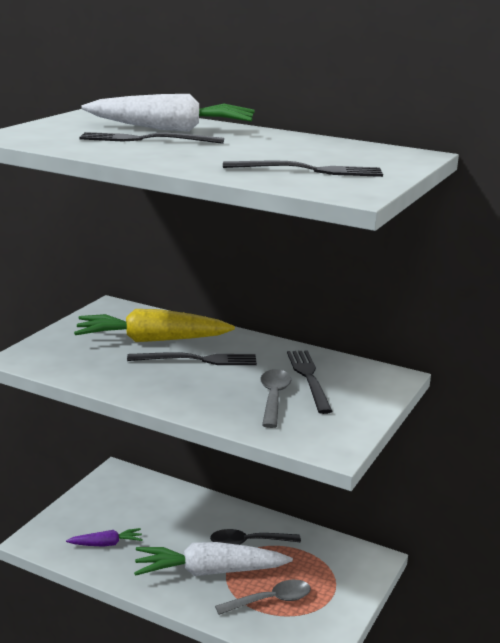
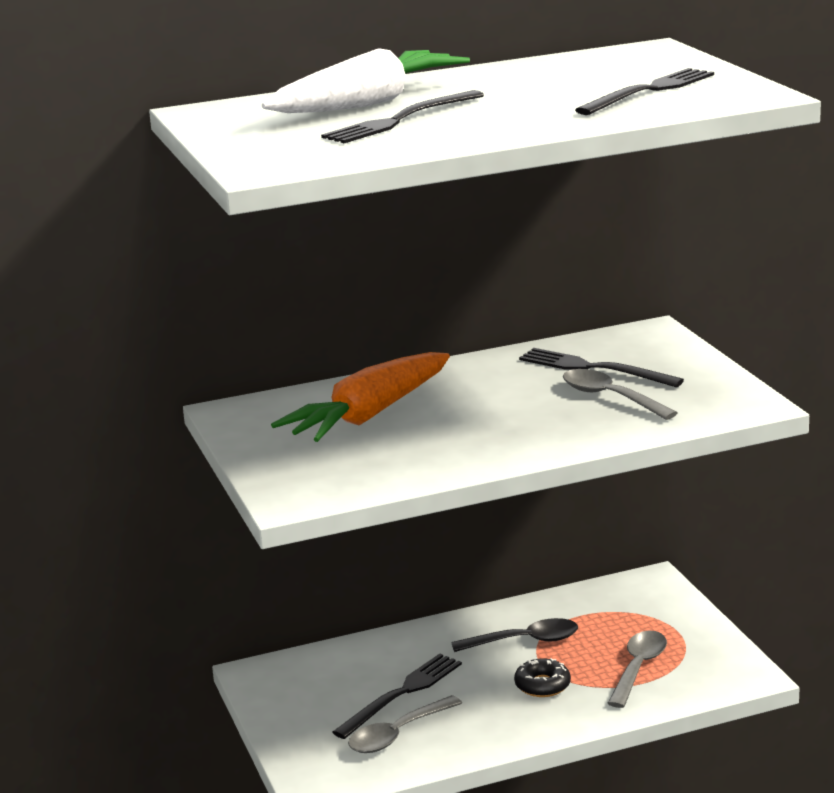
camera: 45 degrees left, 0 degrees up
purple carrot [66,528,143,547] -> grey spoon [348,695,462,753]
yellow carrot [74,309,235,342] -> orange carrot [271,352,450,442]
black fork [127,352,257,365] -> black fork moved to [332,654,462,739]
white carrot [134,542,293,576] -> black donut [514,658,571,697]
black spoon [210,529,301,545] -> black spoon turned 135 degrees counterclockwise [451,618,578,652]

